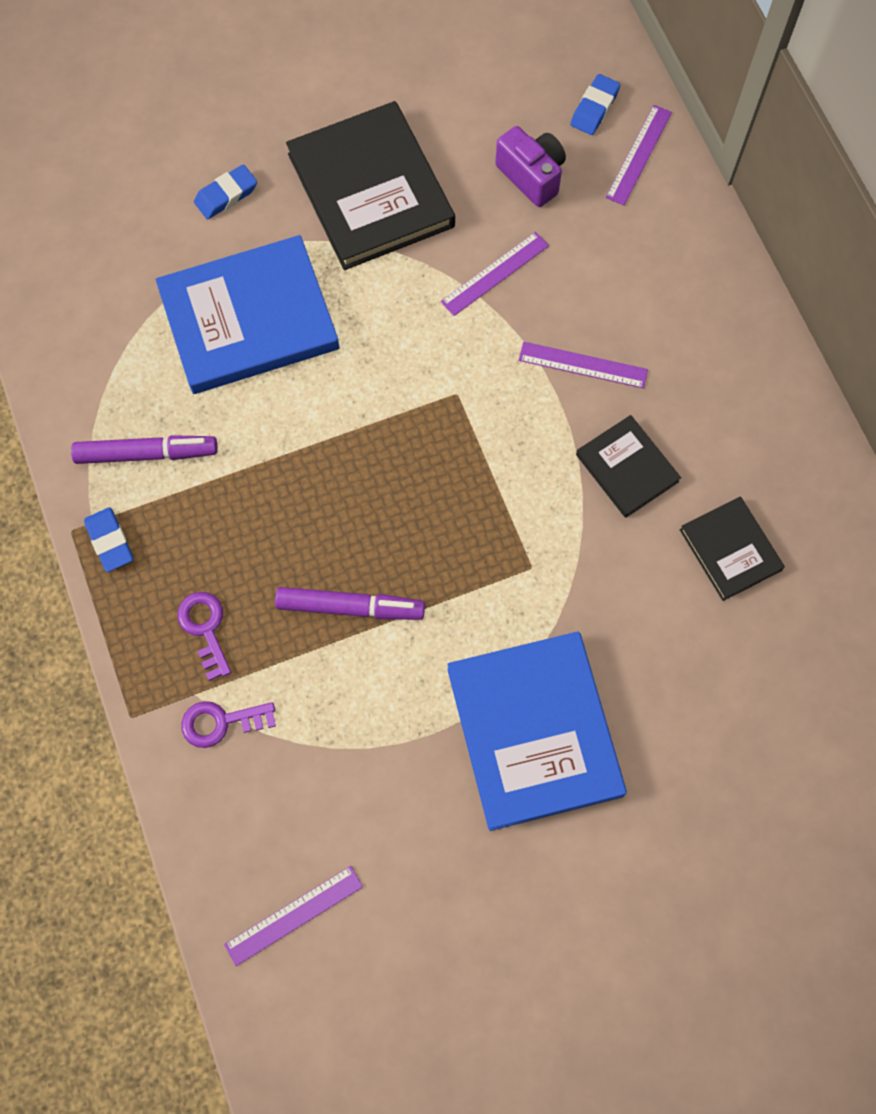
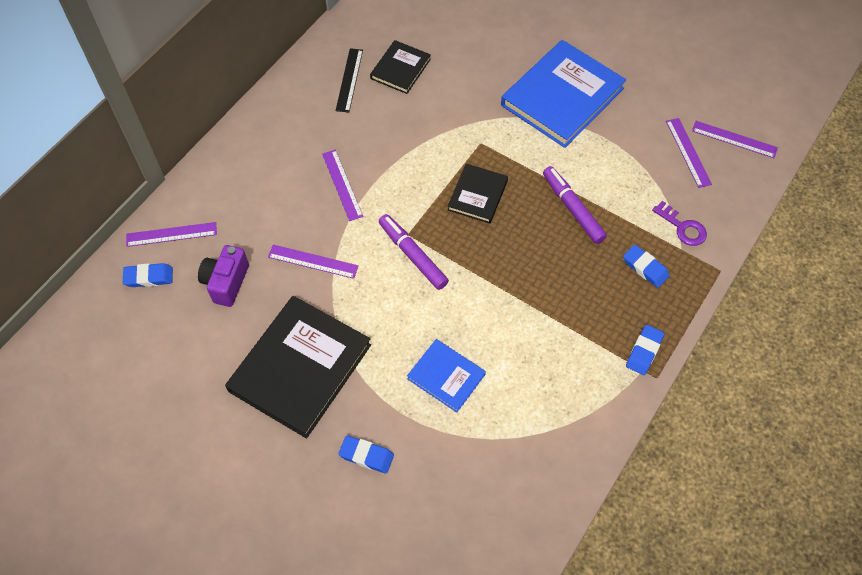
camera: 125 degrees left, 10 degrees down
purple marker [71,435,218,464] -> purple marker moved to [379,214,449,290]
blue book [156,235,339,394] -> blue book [407,339,486,413], size x0.53
purple key [177,592,231,681] -> blue eraser [623,244,669,288]
black book [576,415,681,518] -> black book moved to [448,164,508,224]
none -> black ruler [336,48,363,113]
none -> purple ruler [666,118,712,188]

